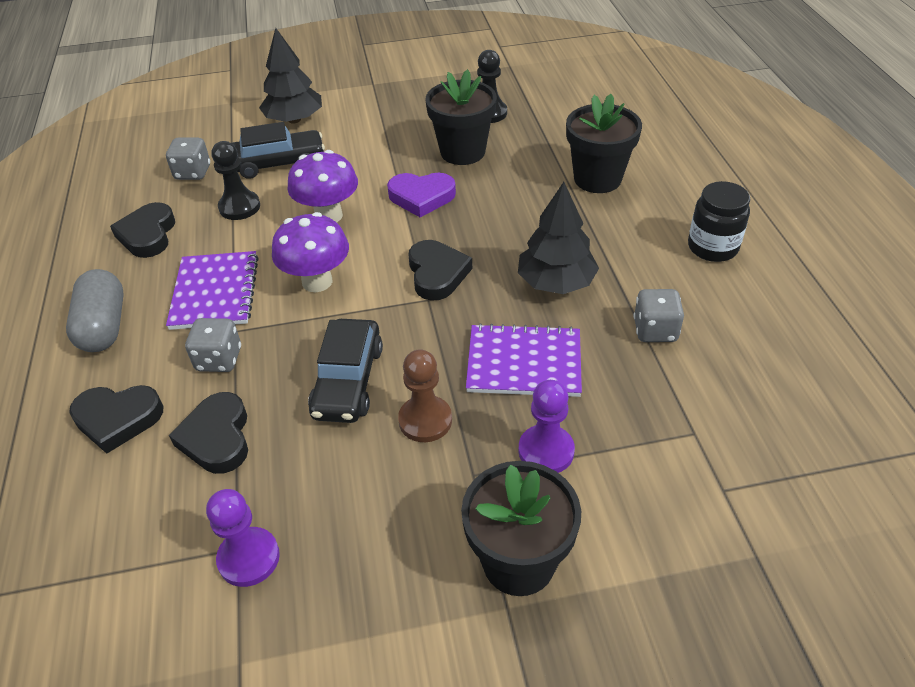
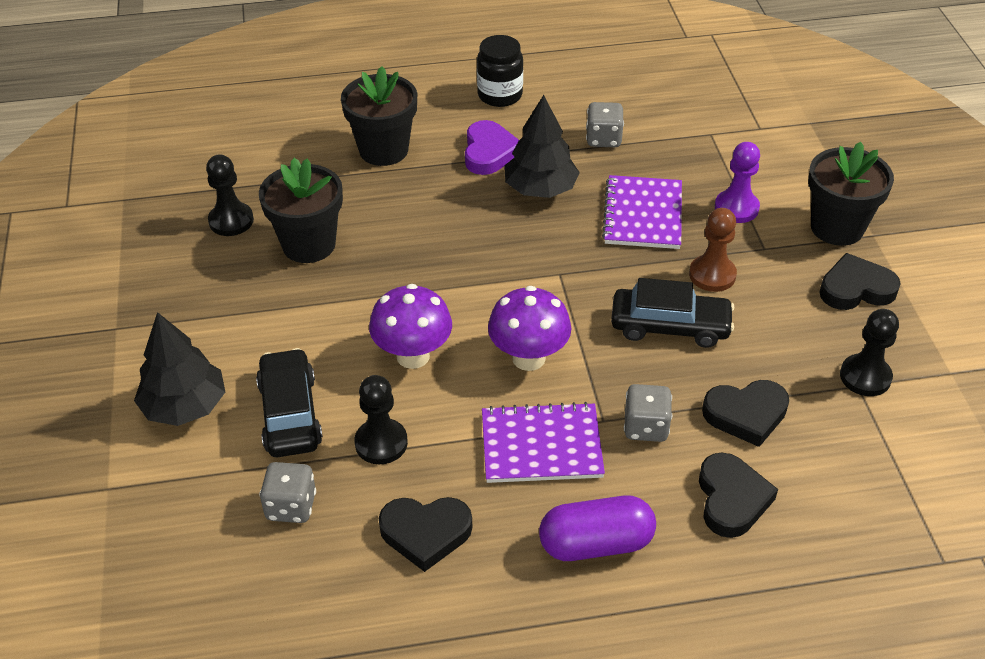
camera: 90 degrees left, 0 degrees up
grey capsule [66,269,124,352] -> purple capsule [539,496,656,561]
purple pawn [206,489,280,587] -> black pawn [840,309,899,396]
purple heart [387,173,456,217] -> purple heart moved to [465,120,519,175]
black heart [408,240,472,300] -> black heart moved to [820,253,901,310]

